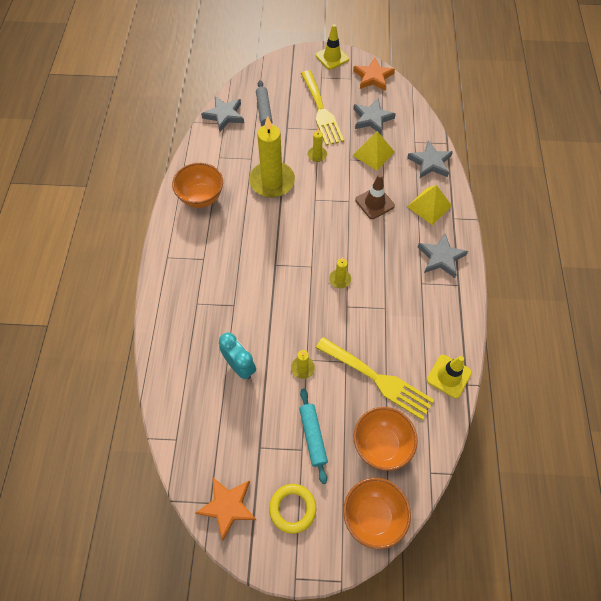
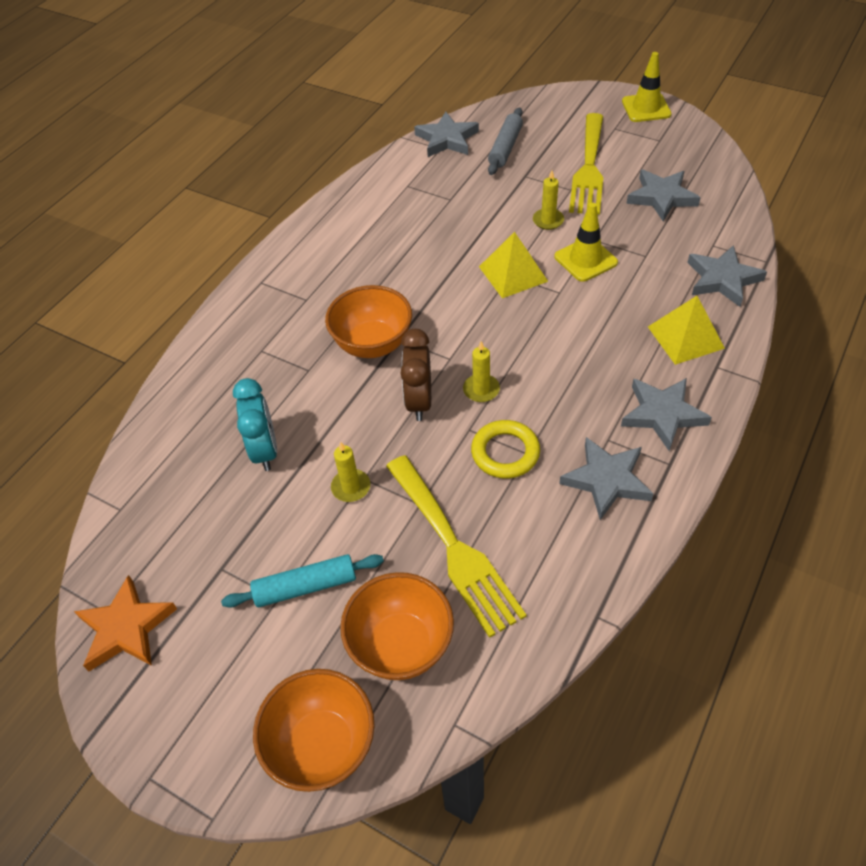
camera: 30 degrees right, 10 degrees down
orange bowl [172,163,223,208] -> orange bowl moved to [325,285,412,358]
yellow candle [249,116,295,198] -> none
yellow ring [269,484,316,534] -> yellow ring moved to [471,420,540,478]
turquoise rolling pin [299,389,328,484] -> turquoise rolling pin turned 60 degrees clockwise [221,554,384,608]
yellow pyramid [352,131,394,170] -> yellow pyramid moved to [479,232,548,298]
orange star [353,58,395,91] -> none
brown traffic cone [355,174,395,219] -> none
yellow traffic cone [427,355,472,398] -> yellow traffic cone moved to [554,203,618,282]
none -> brown clock [401,329,431,421]
none -> grey star [559,437,654,520]

